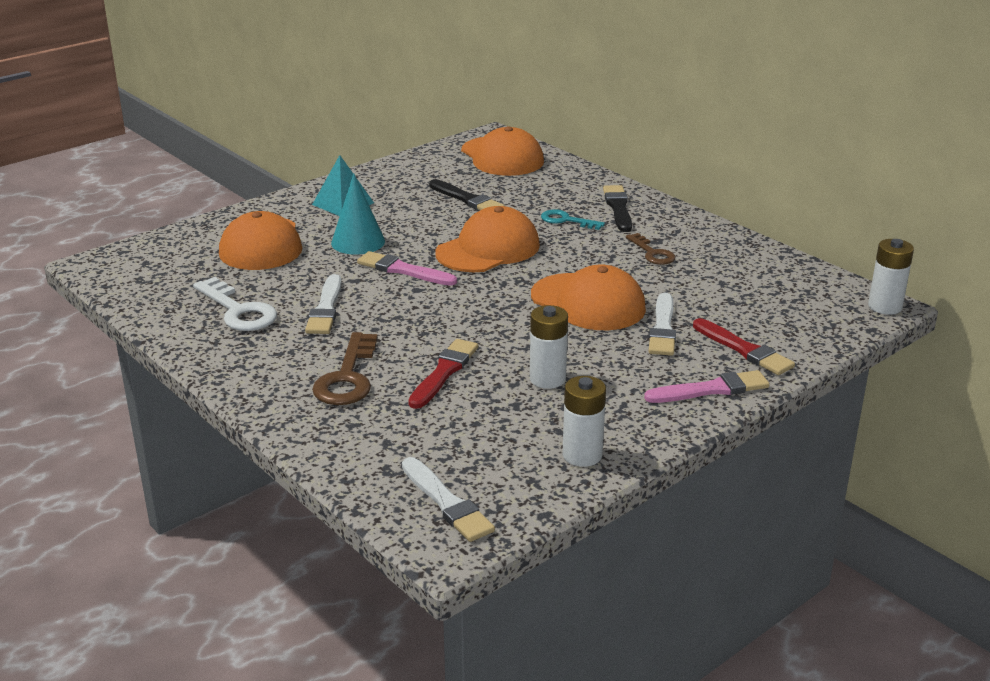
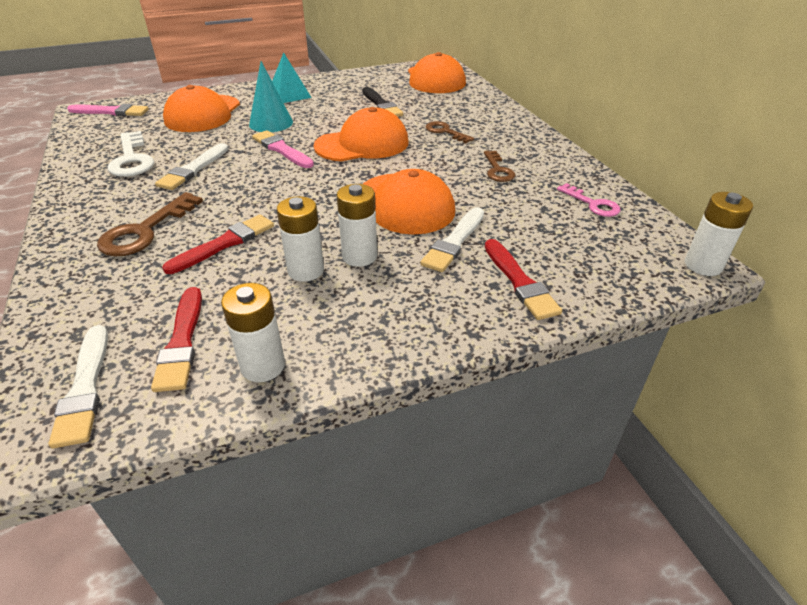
camera: 20 degrees right, 10 degrees up
turquoise key [541,209,605,230] -> brown key [426,121,474,143]
black brush [603,185,632,232] -> none
pink brush [644,370,770,403] -> pink brush moved to [67,104,149,116]
none -> red brush [151,287,202,392]
none -> white battery [337,184,377,267]
none -> pink key [557,183,620,217]

